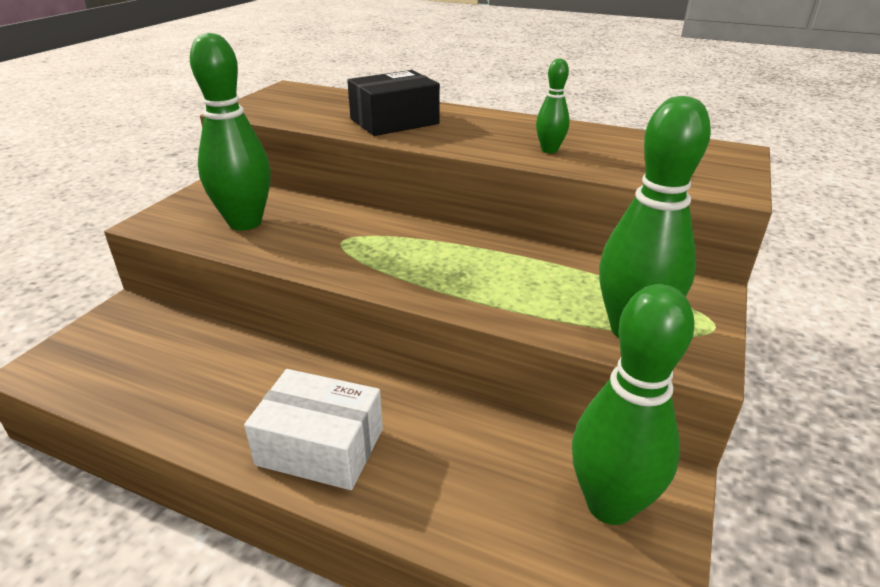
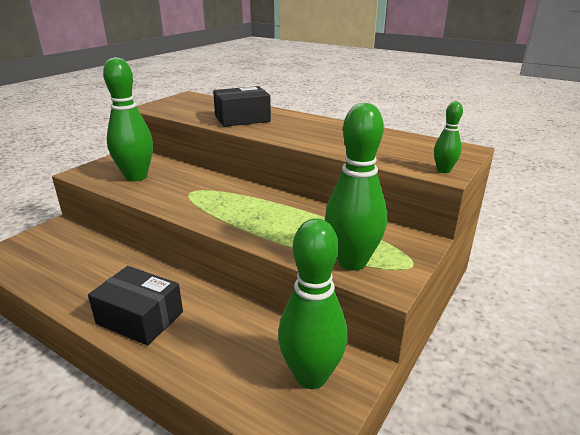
camera: 10 degrees right, 5 degrees down
white box [244,369,383,490] -> black box [88,266,183,346]
green bowling pin [536,59,570,153] -> green bowling pin moved to [434,101,463,173]

